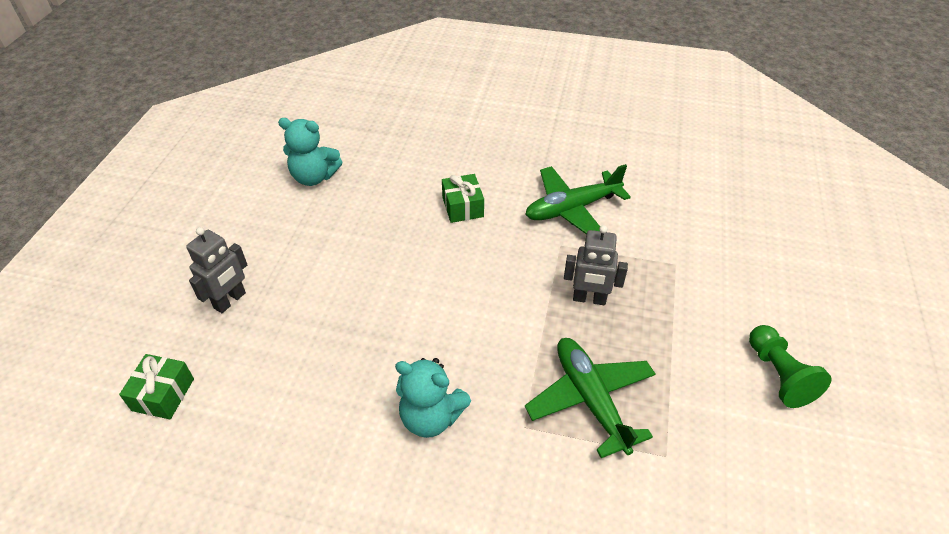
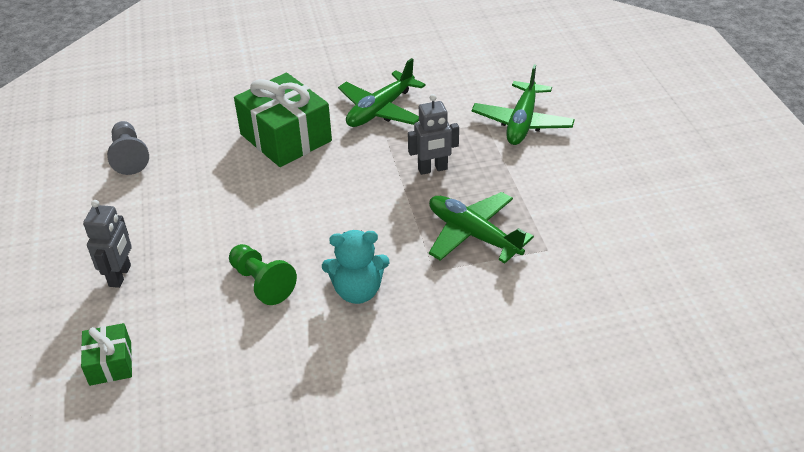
camera: 25 degrees left, 5 degrees down
turquoise teddy bear [278,118,342,186] -> grey pawn [107,121,149,175]
green gift [442,174,484,223] -> green gift [234,73,332,167], size x1.97
green pawn [749,325,832,408] -> green pawn moved to [229,244,297,305]
none -> green plane [472,64,575,145]

